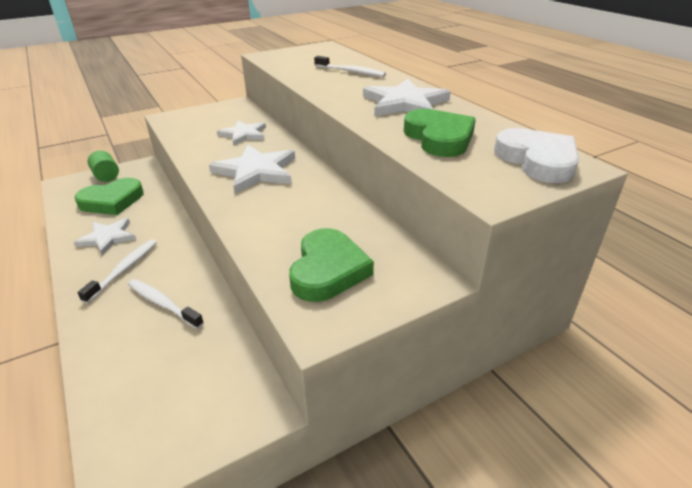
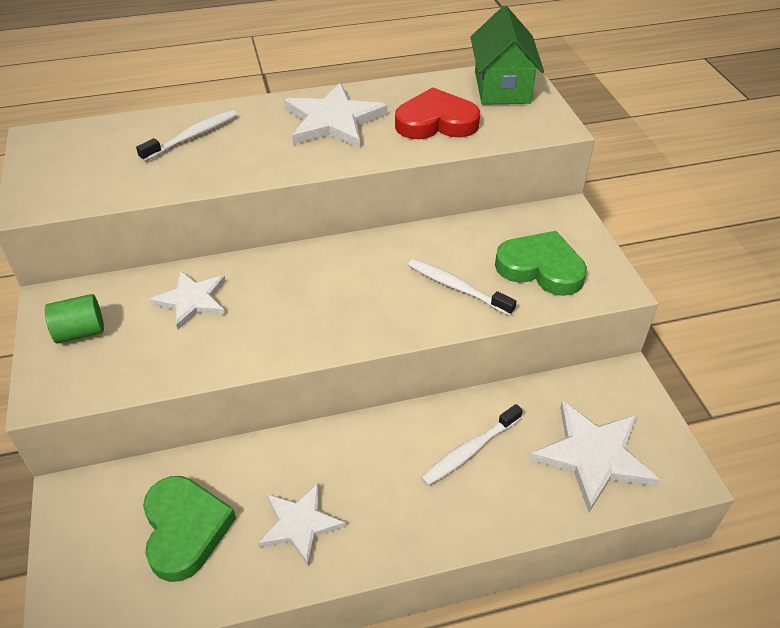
camera: 75 degrees left, 10 degrees up
white toothbrush [77,239,157,304] -> white toothbrush moved to [408,259,517,316]
green cylinder [88,150,119,182] -> green cylinder moved to [45,294,104,344]
white star [209,145,295,194] -> white star moved to [530,401,660,512]
green heart [404,109,476,157] -> red heart [395,87,480,139]
white heart [494,128,579,183] -> green house [470,6,544,105]

